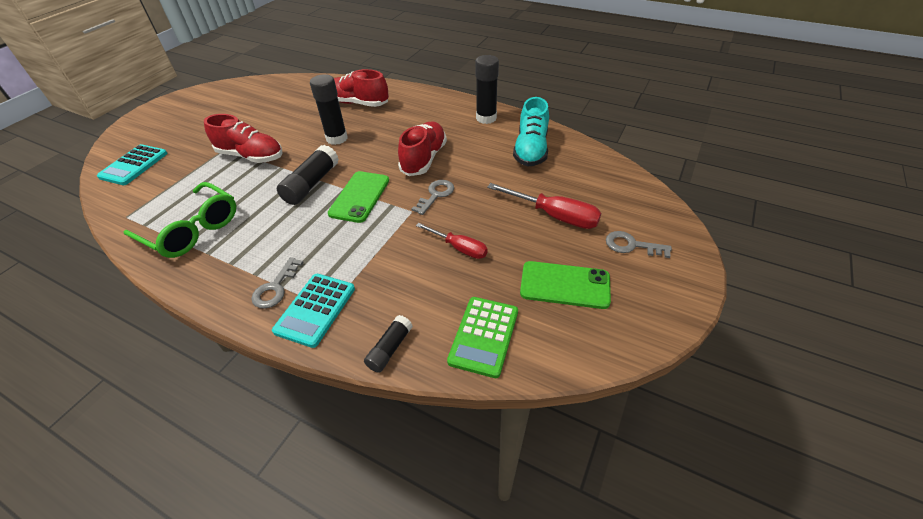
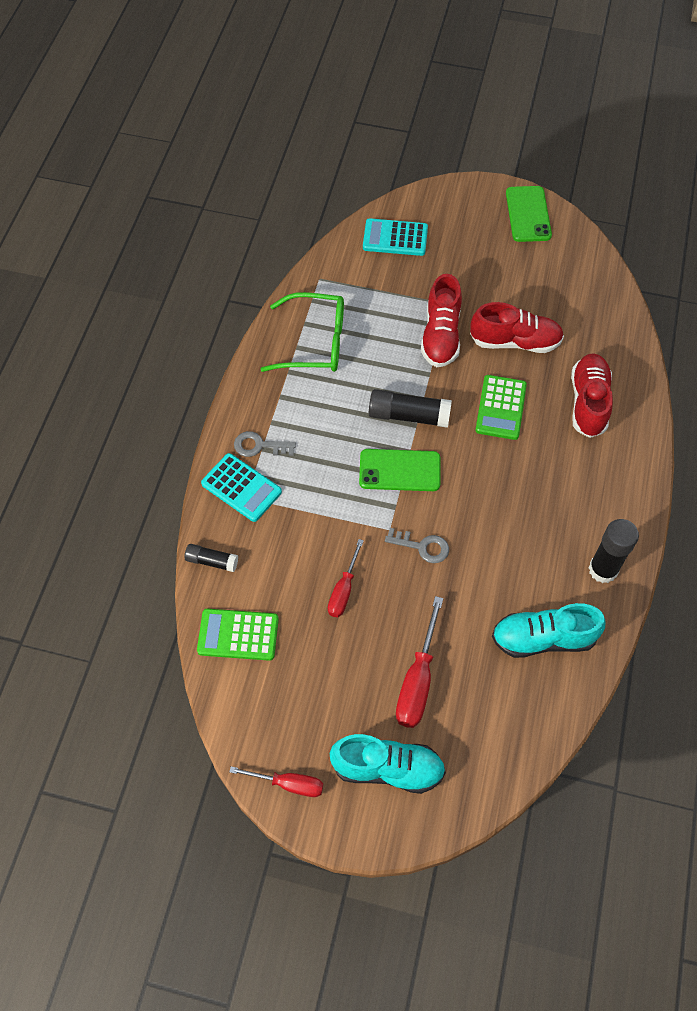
camera: 75 degrees right, 15 degrees up
green glasses [123,182,236,258] -> green glasses turned 105 degrees counterclockwise [260,292,344,372]
turquoise calculator [272,274,355,348] -> turquoise calculator turned 150 degrees counterclockwise [201,453,282,522]
black glue stick [310,74,348,145] -> green calculator [475,375,527,440]
red shoe [398,122,447,176] -> red shoe moved to [470,302,564,353]
green phone [520,261,611,309] -> green phone moved to [506,186,552,242]
grey key [606,231,672,258] -> turquoise shoe [330,734,446,794]
none -> red screwdriver [229,766,323,797]

